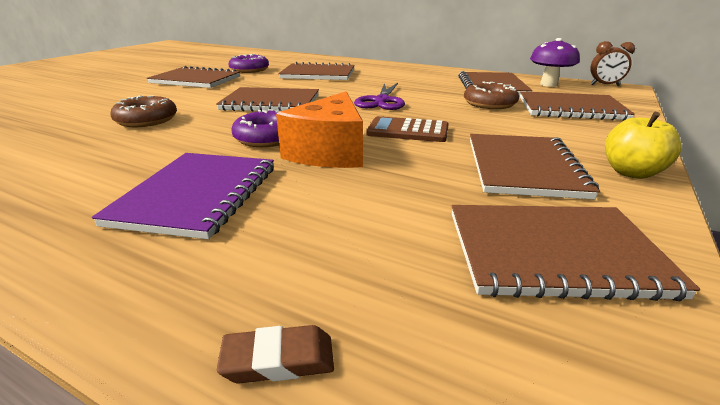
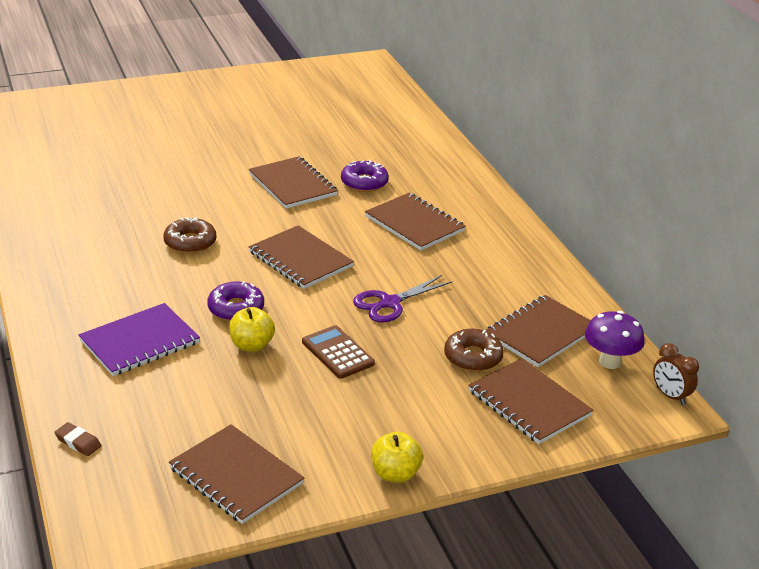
camera: 40 degrees right, 5 degrees up
orange cheese [276,92,363,168] -> yellow apple [229,307,275,352]
brown notebook [470,134,600,200] -> none

